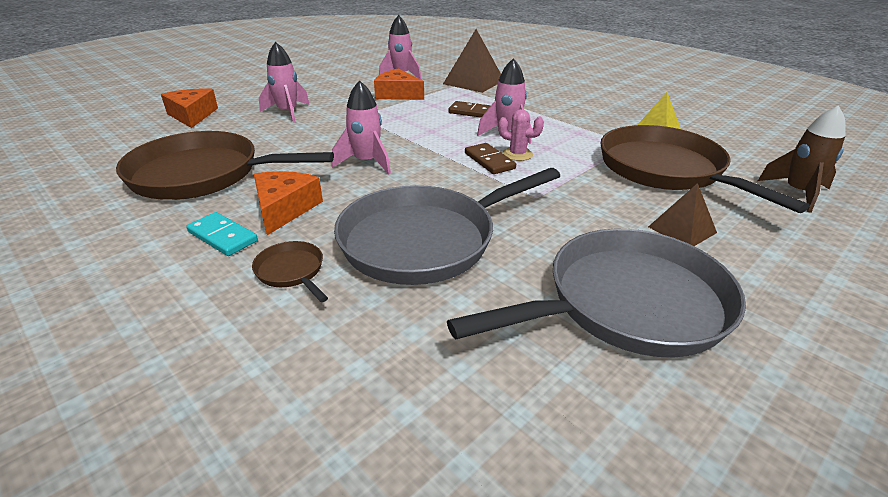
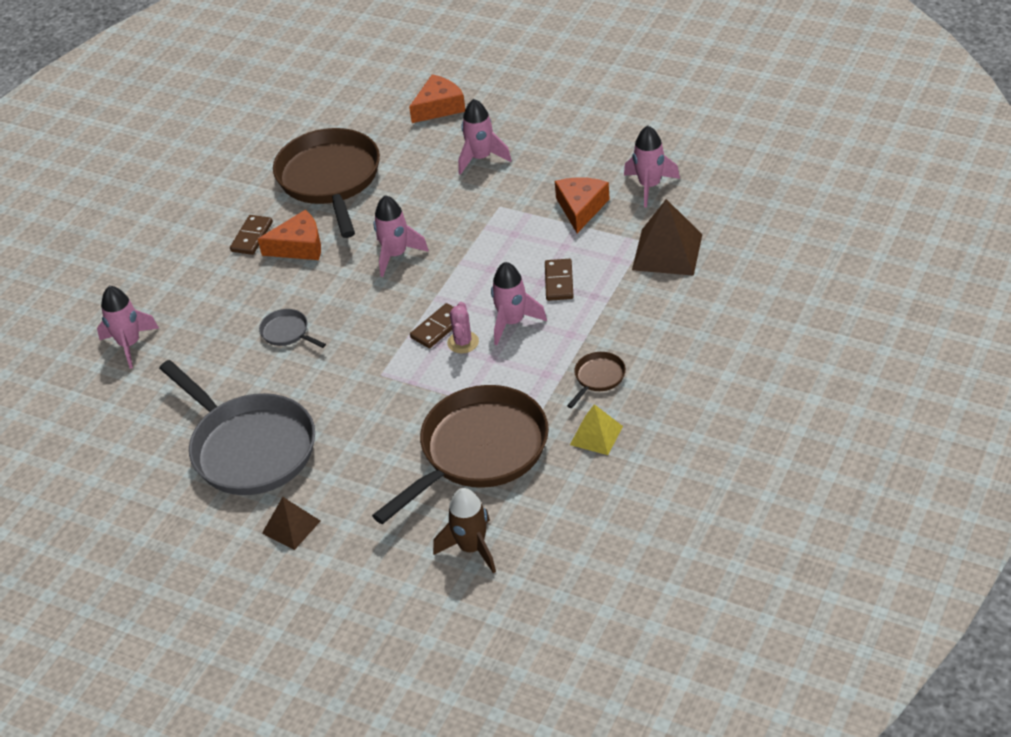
camera: 75 degrees right, 10 degrees up
turquoise domino [186,212,258,256] -> brown domino [230,215,273,255]
brown pan [252,241,328,302] -> brown pan moved to [567,352,626,408]
grey pan [334,168,560,285] -> grey pan [259,309,326,348], size x0.41
brown pyramid [648,183,717,246] -> brown pyramid moved to [262,497,320,550]
none -> pink rocket [97,286,159,369]

